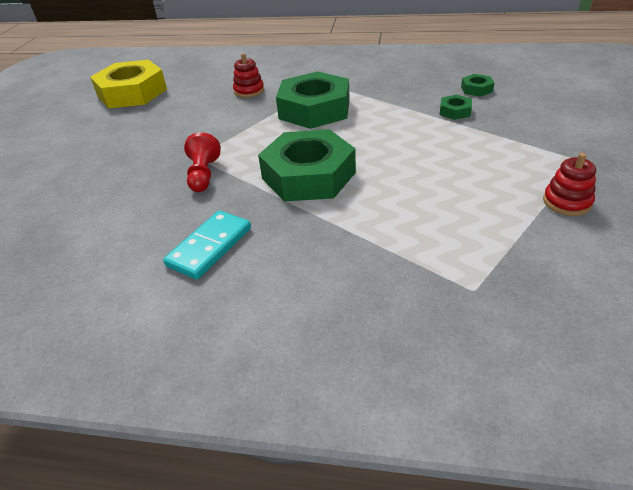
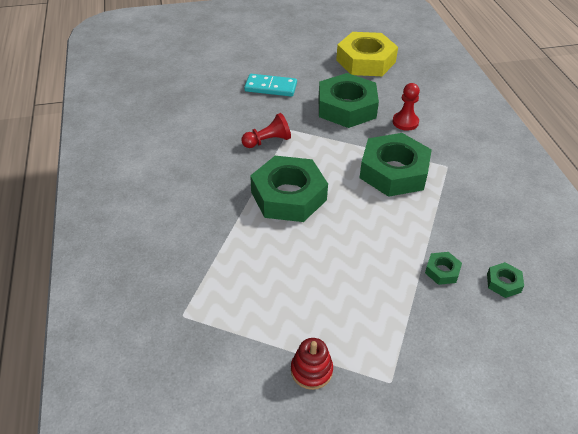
camera: 65 degrees right, 5 degrees up
turquoise domino [163,211,251,279] -> turquoise domino moved to [244,74,297,97]
red stacking toy [233,53,264,98] -> red pawn [392,83,420,131]
none -> green nut [318,73,379,128]

